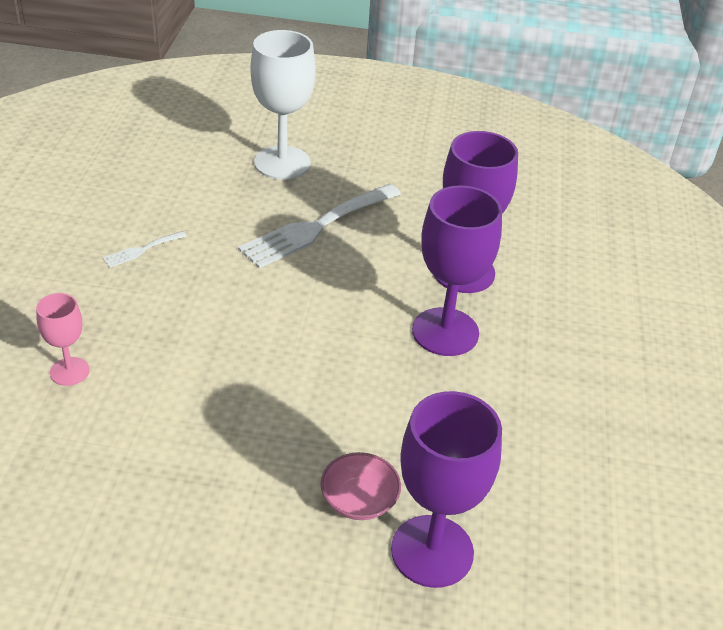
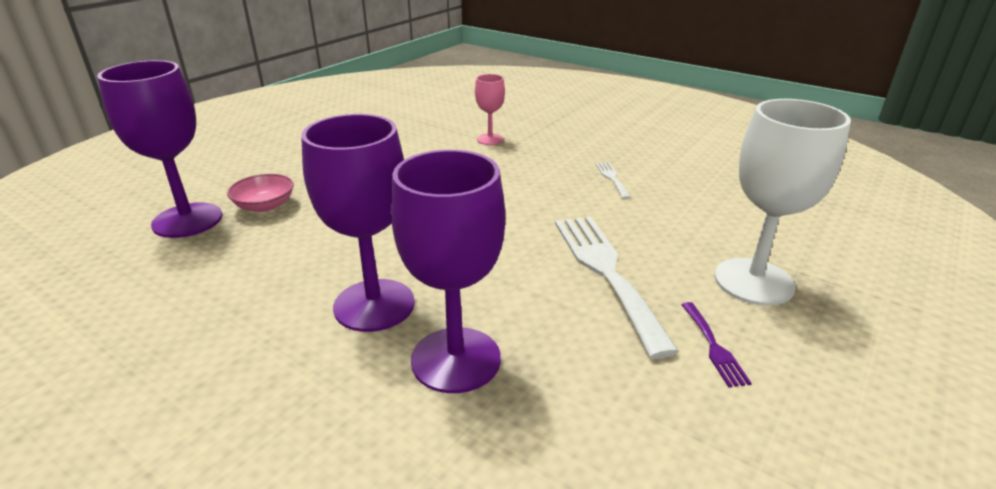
camera: 120 degrees right, 10 degrees down
none -> purple fork [681,302,752,387]

